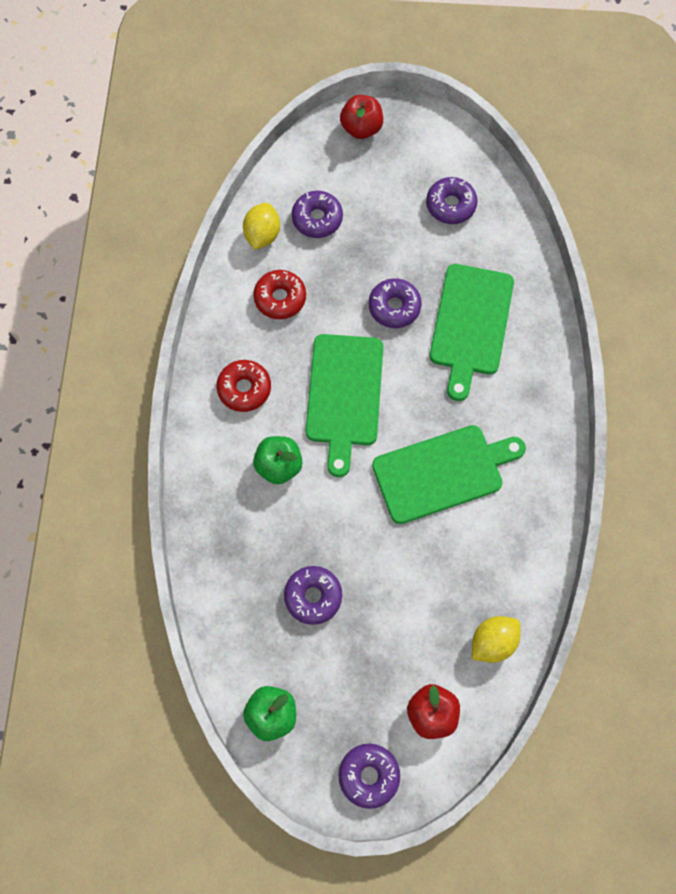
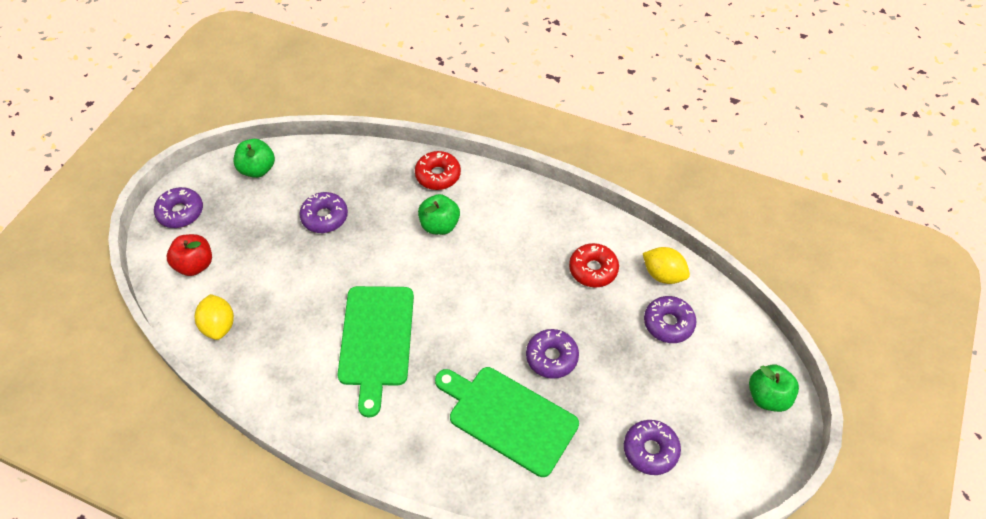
camera: 110 degrees right, 15 degrees down
red donut [216,360,271,412] -> red donut moved to [415,151,461,190]
green cutting board [306,334,383,477] -> none
red apple [340,95,383,139] -> green apple [749,365,799,412]

